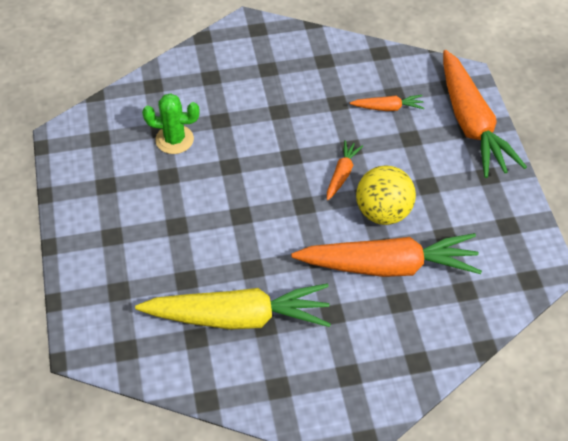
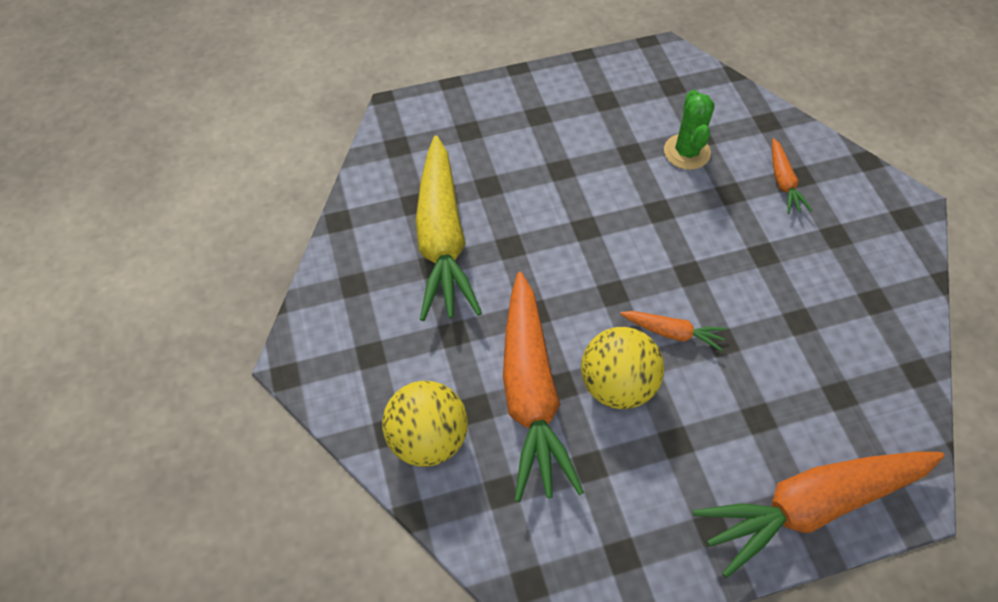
camera: 85 degrees right, 5 degrees up
orange carrot [350,95,424,111] -> orange carrot moved to [772,138,812,214]
none -> yellow ball [382,381,468,467]

